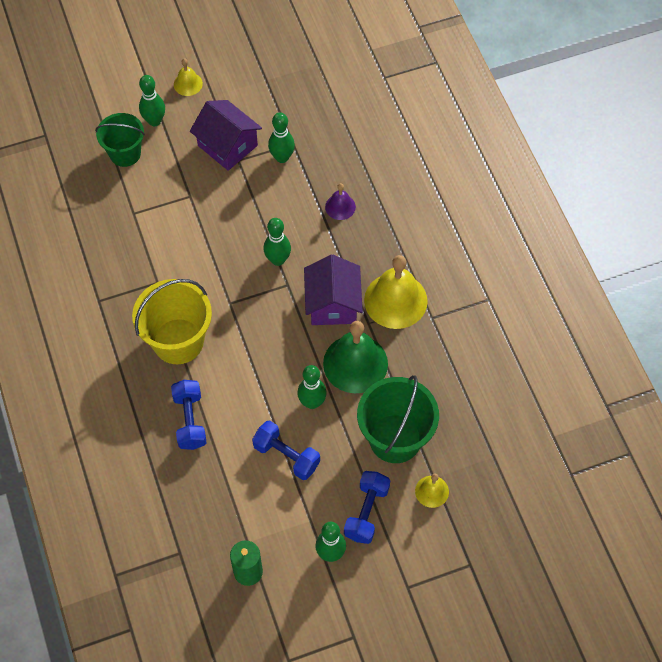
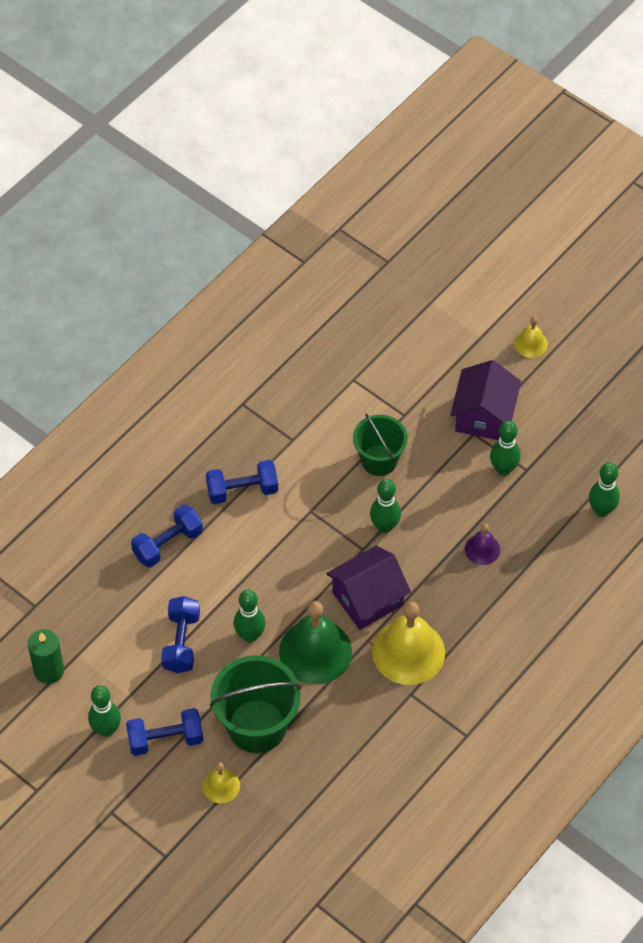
camera: 60 degrees right, 5 degrees down
green bucket [95,113,145,167] -> green bucket moved to [353,413,408,476]
yellow bucket [132,279,212,364] -> blue dumbbell [206,460,278,504]
green bowling pin [139,75,165,126] -> green bowling pin moved to [589,462,620,517]

